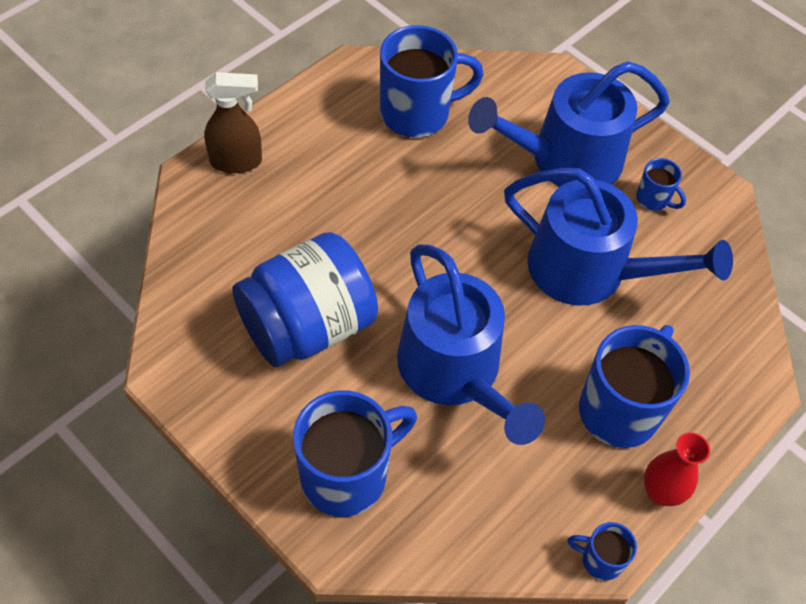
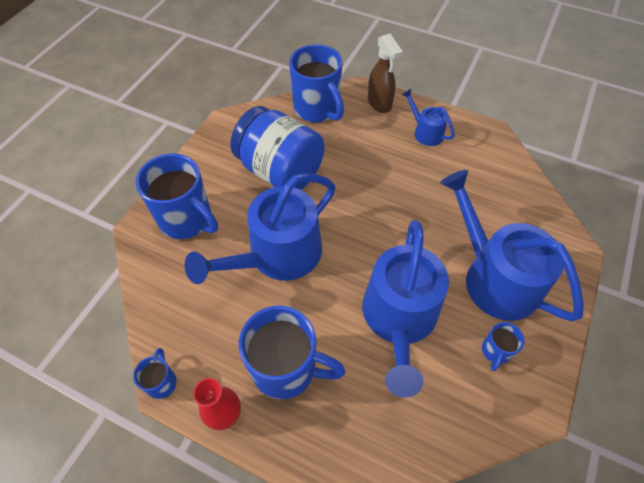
camera: 75 degrees right, 0 degrees up
blue mug [380,25,484,137] -> blue mug moved to [289,44,344,122]
none -> blue watering can [401,89,455,146]

